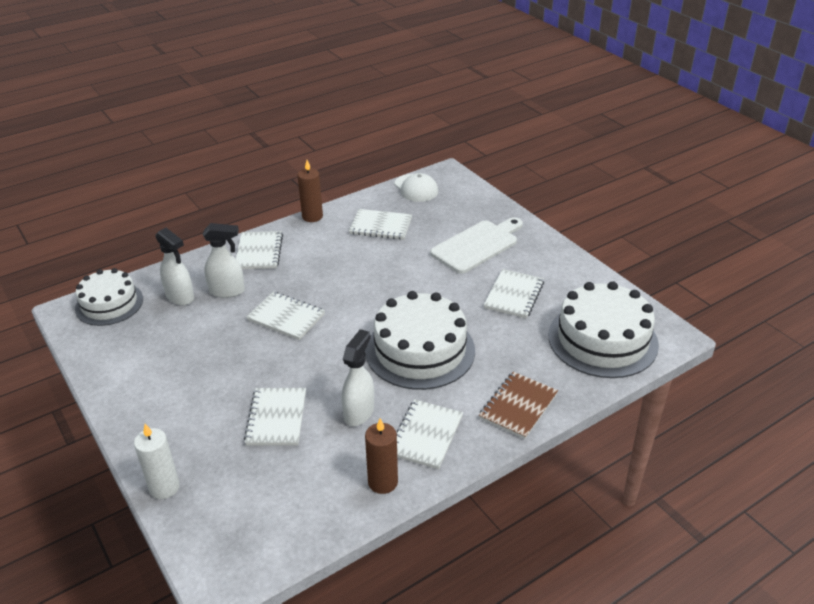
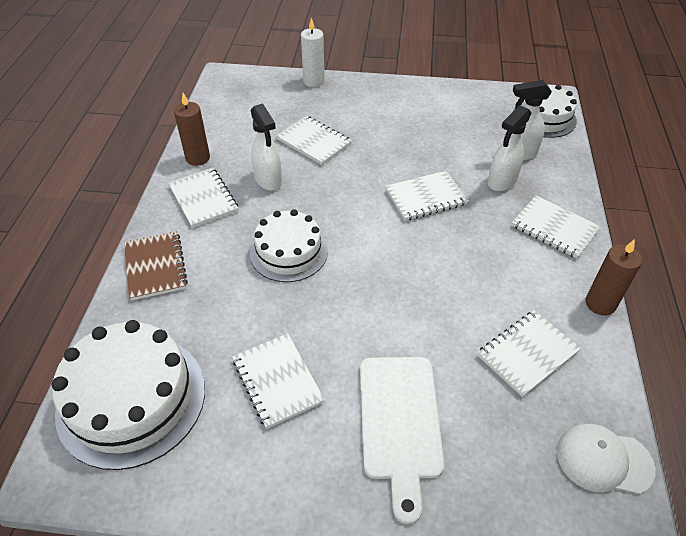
camera: 130 degrees right, 10 degrees up
white cake [366,291,475,390] -> white cake [250,209,328,282], size x0.65

